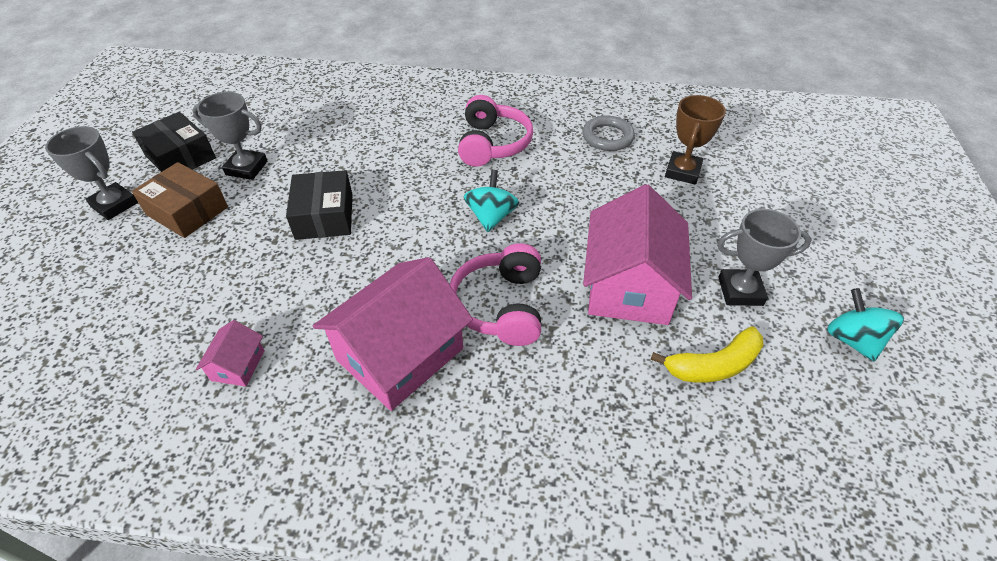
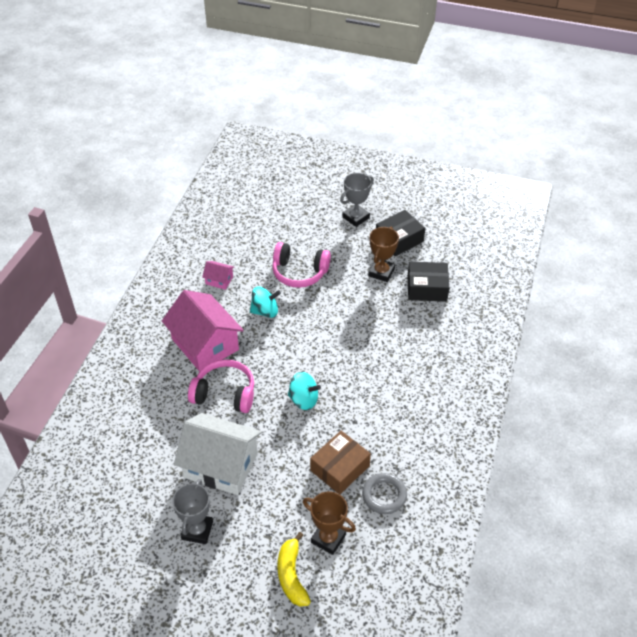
camera: 100 degrees right, 0 degrees up
brown box [132,162,228,238] -> brown box moved to [310,431,371,494]
grey trophy [192,92,268,180] -> brown trophy [368,227,399,282]
black box [286,170,353,240] -> black box moved to [408,262,449,302]
pink headphones [458,95,533,167] -> pink headphones moved to [272,242,331,288]
pink house [583,184,692,325] -> white house [174,413,262,495]
yellow banana [650,326,763,383] -> yellow banana moved to [277,532,311,607]
turquoise spinning top [827,288,904,362] -> turquoise spinning top moved to [250,287,281,318]

